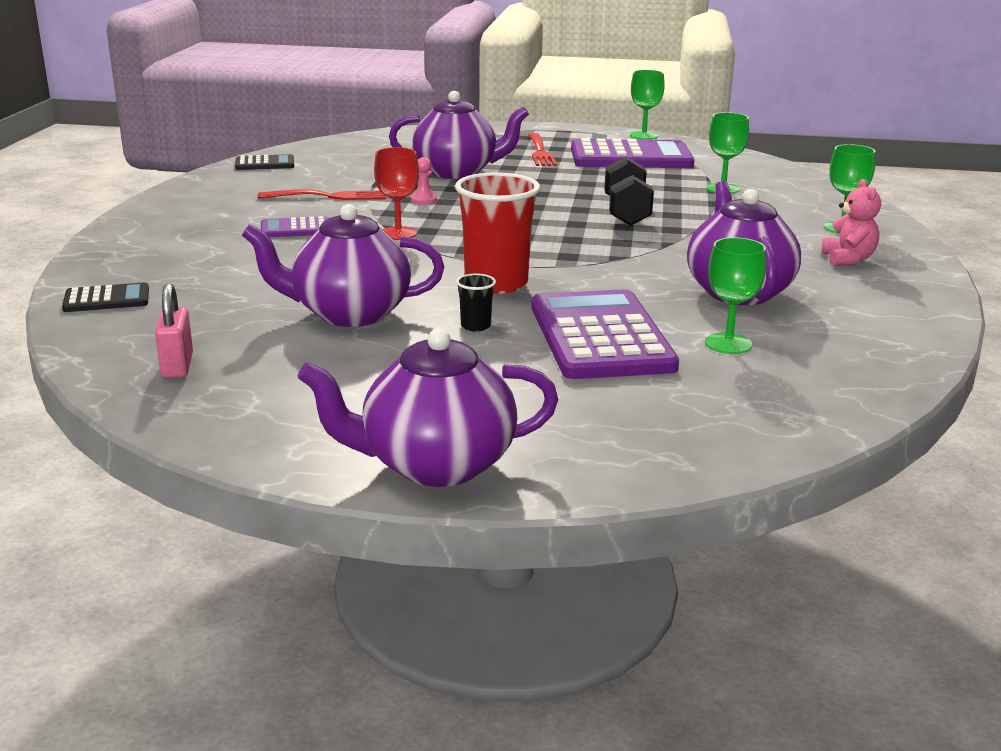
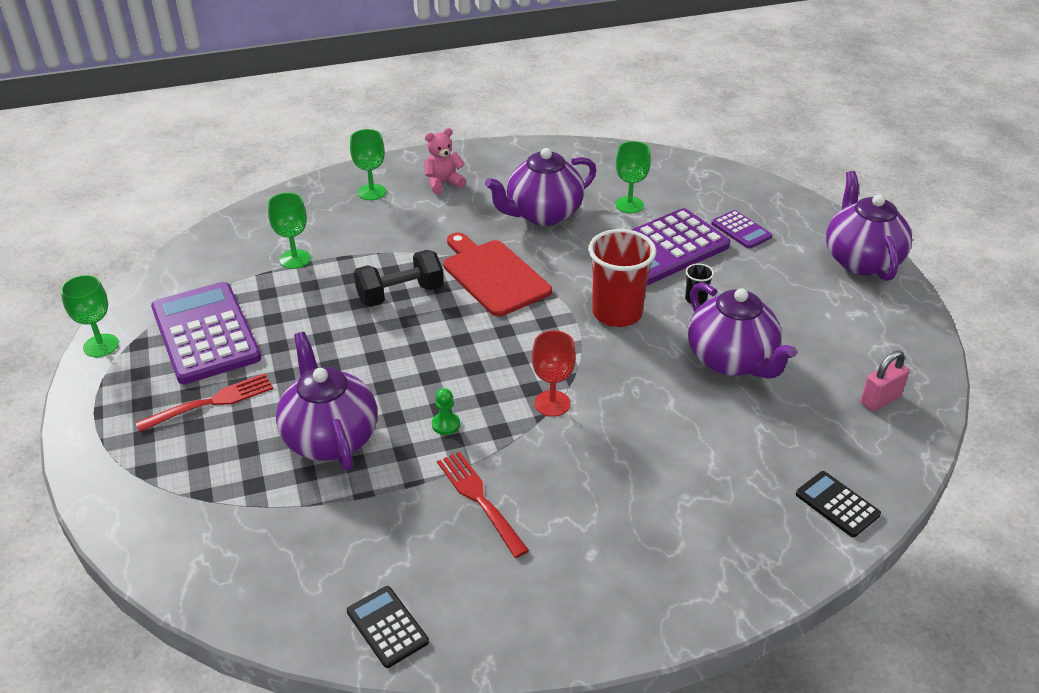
camera: 115 degrees left, 15 degrees up
purple calculator [261,216,329,237] -> purple calculator moved to [711,210,772,249]
purple teapot [298,328,559,487] -> purple teapot turned 150 degrees counterclockwise [826,171,912,281]
pink pawn [411,157,437,205] -> green pawn [432,388,460,435]
none -> red cutting board [443,233,552,317]

